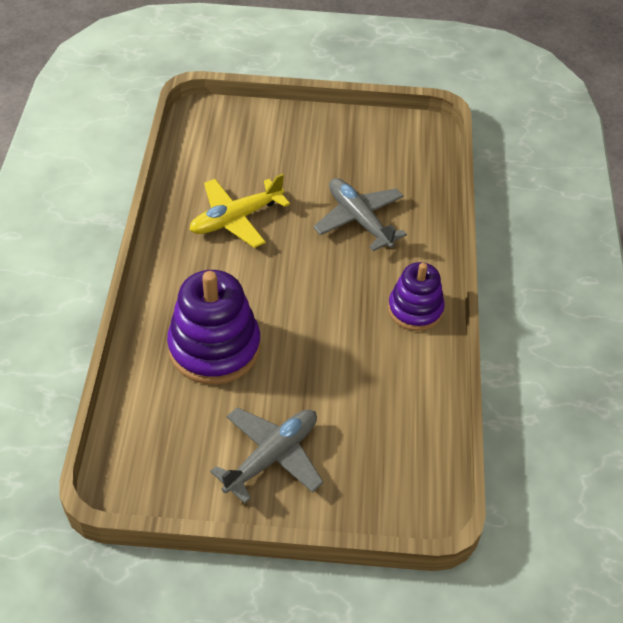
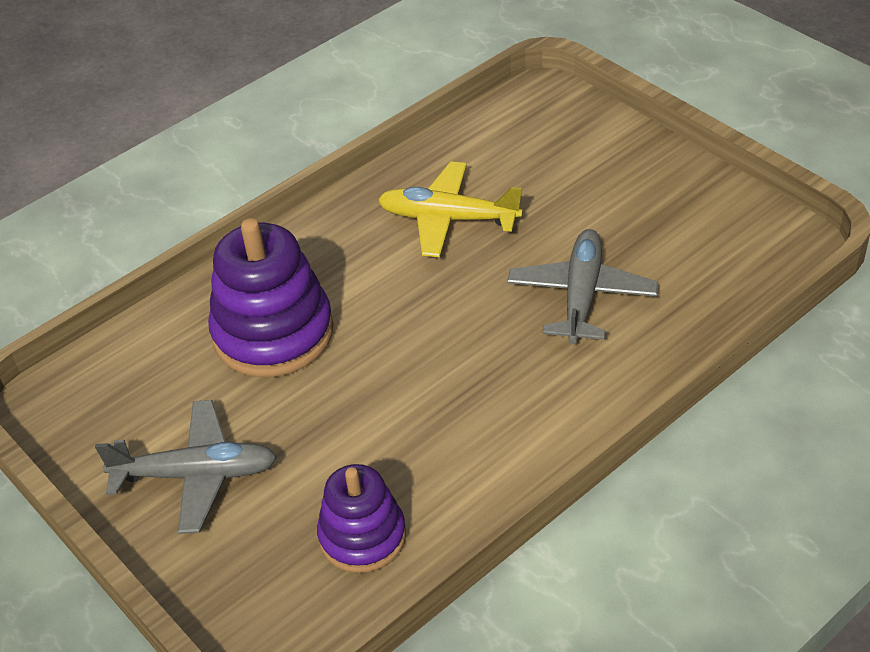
camera: 50 degrees right, 5 degrees down
purple stacking toy [388,262,445,331] -> purple stacking toy moved to [317,464,406,573]

